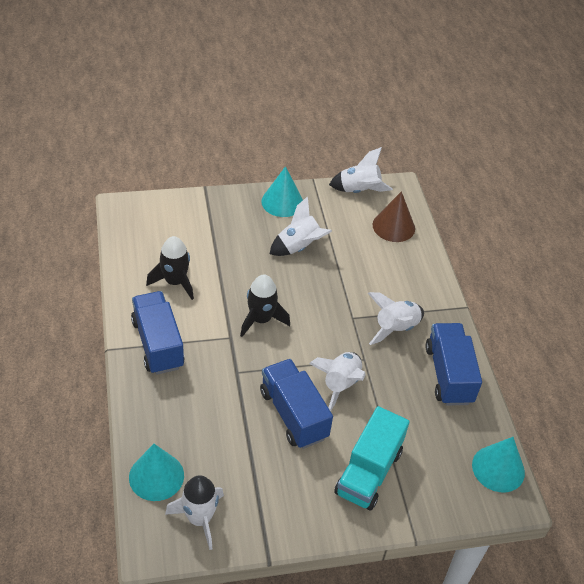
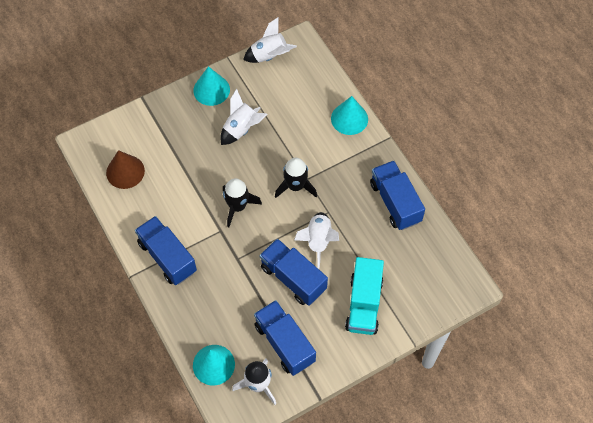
camera: 15 degrees left, 15 degrees up
black rocket [146,236,194,300] -> black rocket moved to [275,158,317,198]
white rocket [368,292,424,345] -> none
brown cone [373,191,415,242] -> brown cone moved to [106,150,145,189]
turquoise cone [472,437,525,492] -> turquoise cone moved to [331,96,368,135]
none -> blue truck [254,300,316,376]

